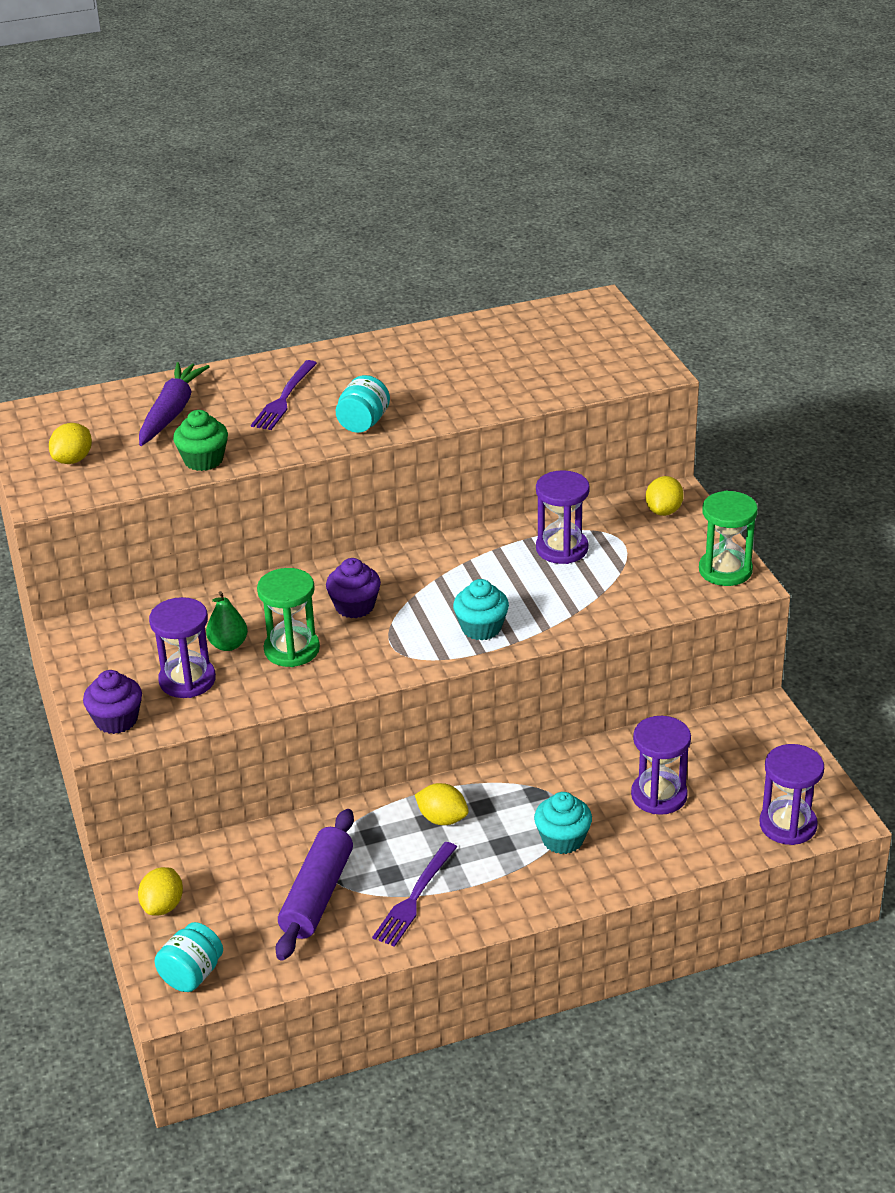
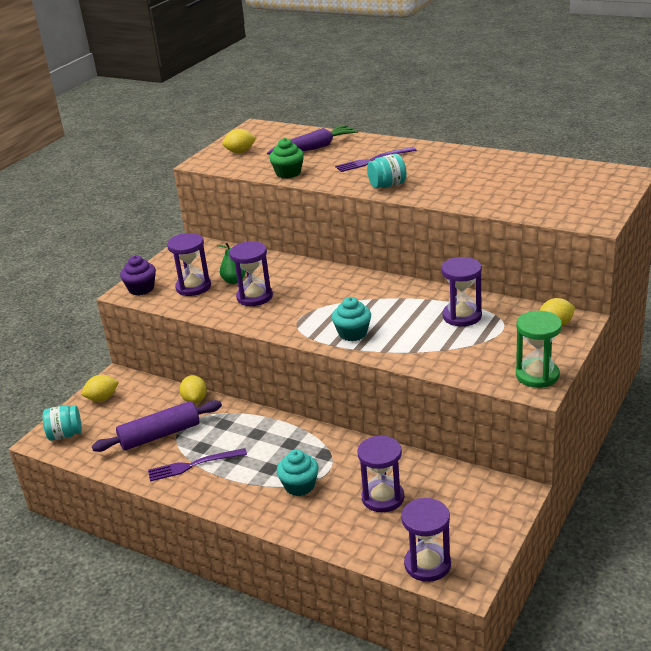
camera: 50 degrees right, 5 degrees down
green hourglass [257,568,320,667] -> purple hourglass [229,241,273,306]
purple cupcake [326,558,381,618] -> none
yellow lemon [415,783,469,825] -> yellow lemon moved to [180,375,207,404]

